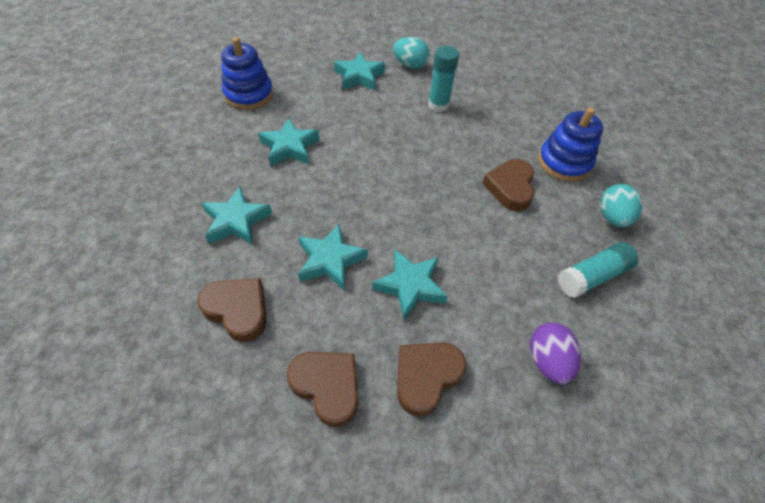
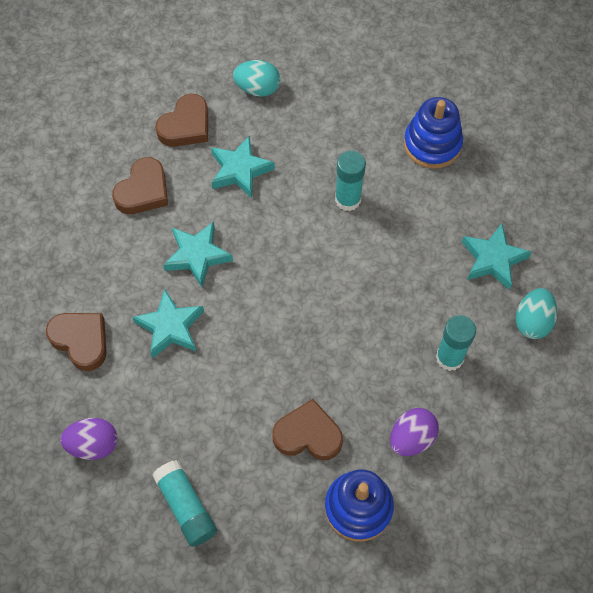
camera: 90 degrees right, 10 degrees up
turquoise star [258,118,319,166] -> turquoise glue stick [335,150,366,211]
brown heart [287,352,358,427] -> brown heart moved to [155,94,208,147]
turquoise egg [600,184,642,227] -> turquoise egg moved to [233,60,280,97]
none -> purple egg [390,408,439,456]

